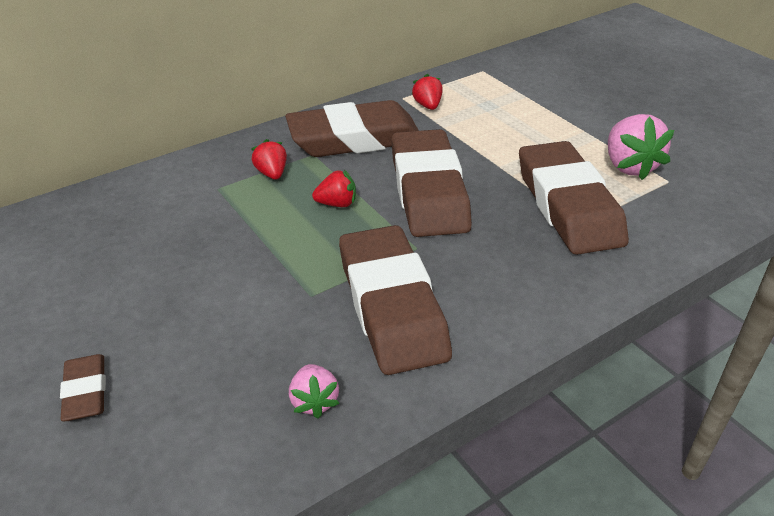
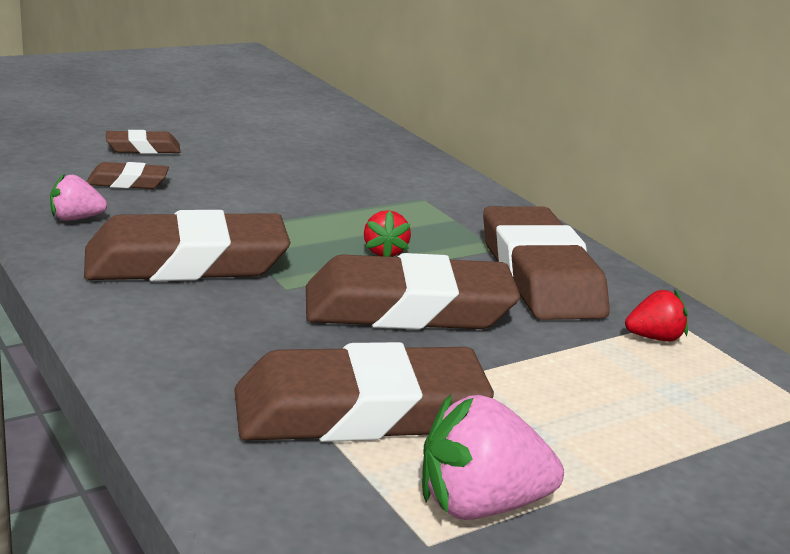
camera: 90 degrees right, 15 degrees down
red strawberry [251,139,287,180] -> none
none -> brown eraser [87,162,169,189]

